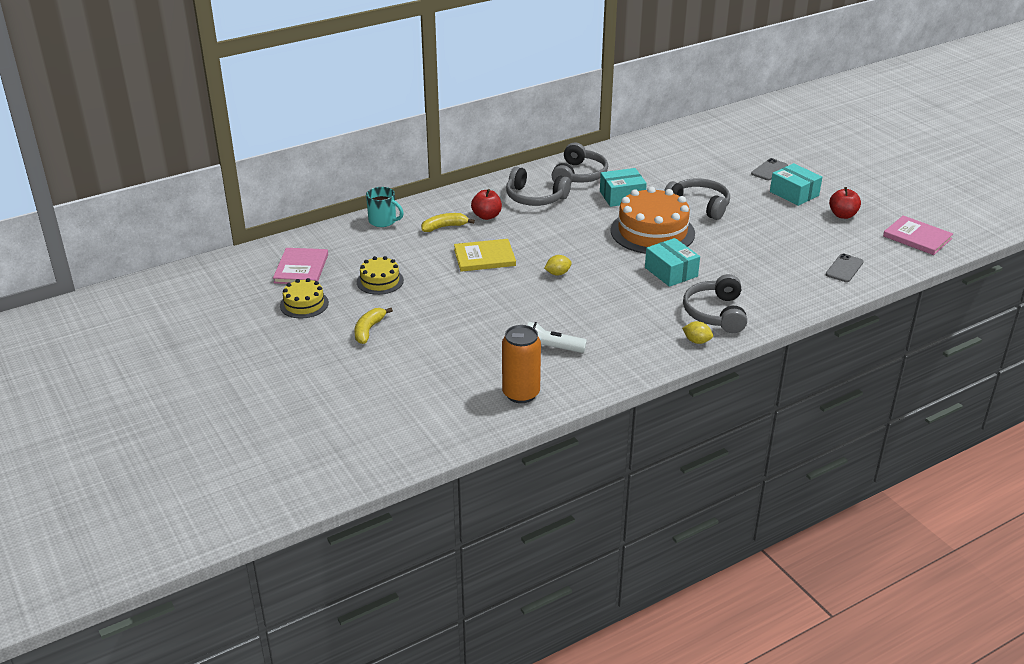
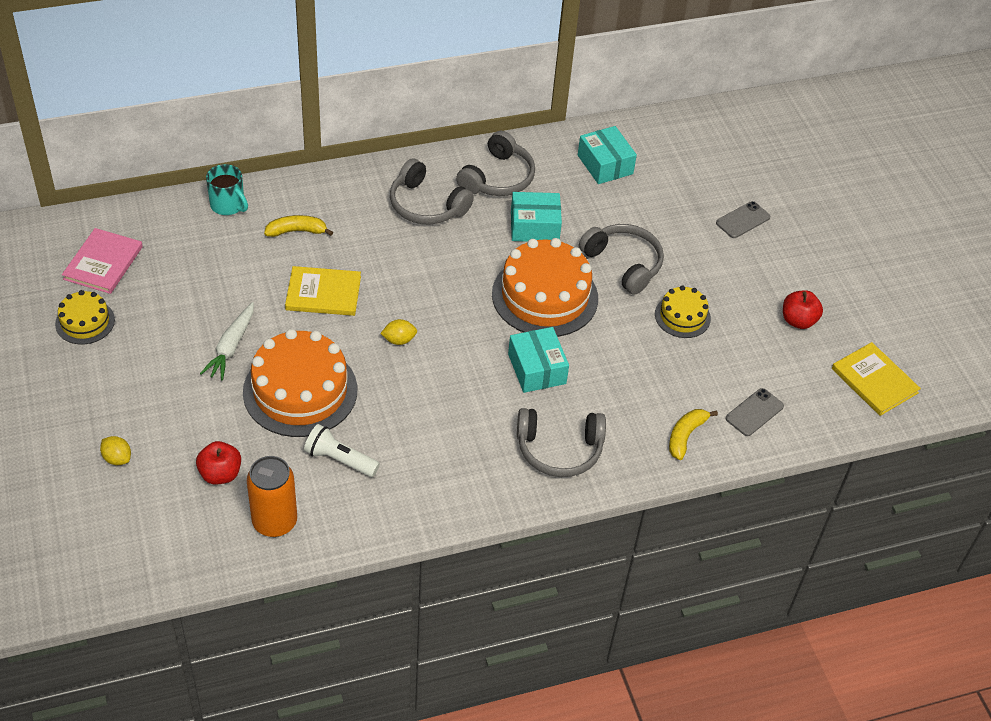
camera: 10 degrees right, 15 degrees up
yellow banana [354,308,393,344] -> yellow banana moved to [669,409,718,460]
yellow cake [357,256,404,295] -> yellow cake moved to [655,285,711,338]
red apple [471,189,502,220] -> red apple moved to [196,441,241,485]
yellow lemon [682,321,713,344] -> yellow lemon moved to [100,436,131,465]
grey headphones [683,274,747,333] -> grey headphones turned 105 degrees counterclockwise [517,408,606,477]
turquoise box [770,163,822,206] -> turquoise box moved to [578,126,637,184]
pink book [883,216,953,255] -> yellow book [832,342,921,416]
none -> white carrot [200,302,254,381]
none -> orange cake [243,329,357,437]

